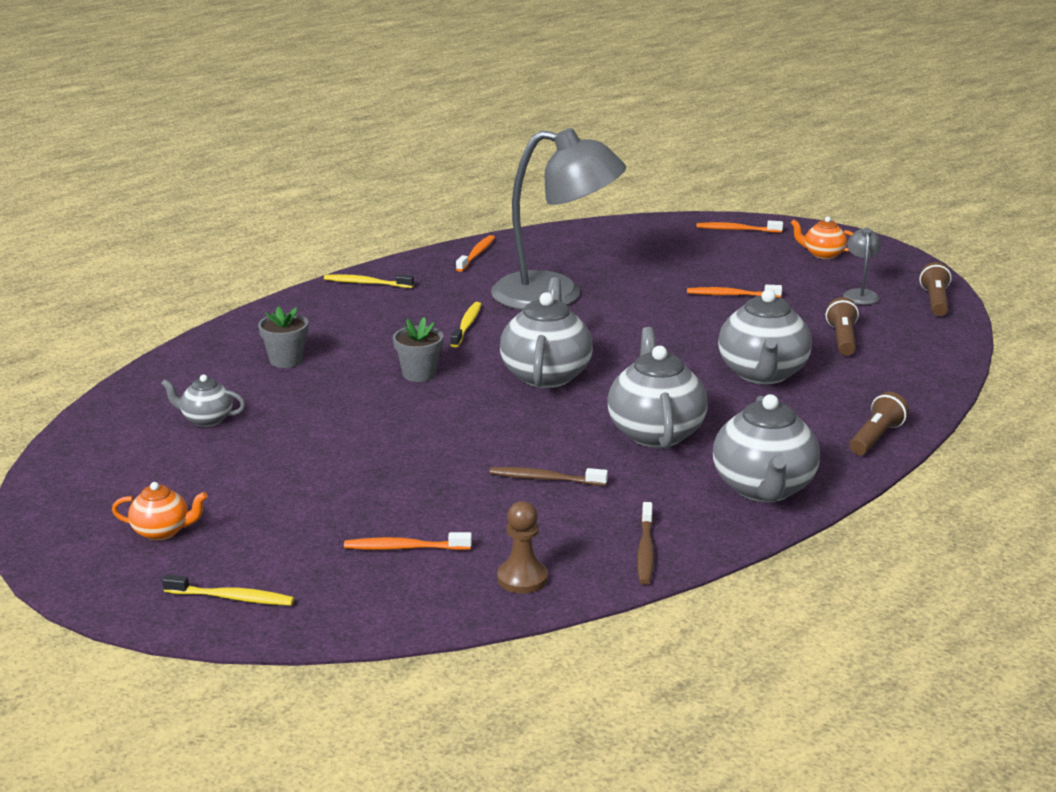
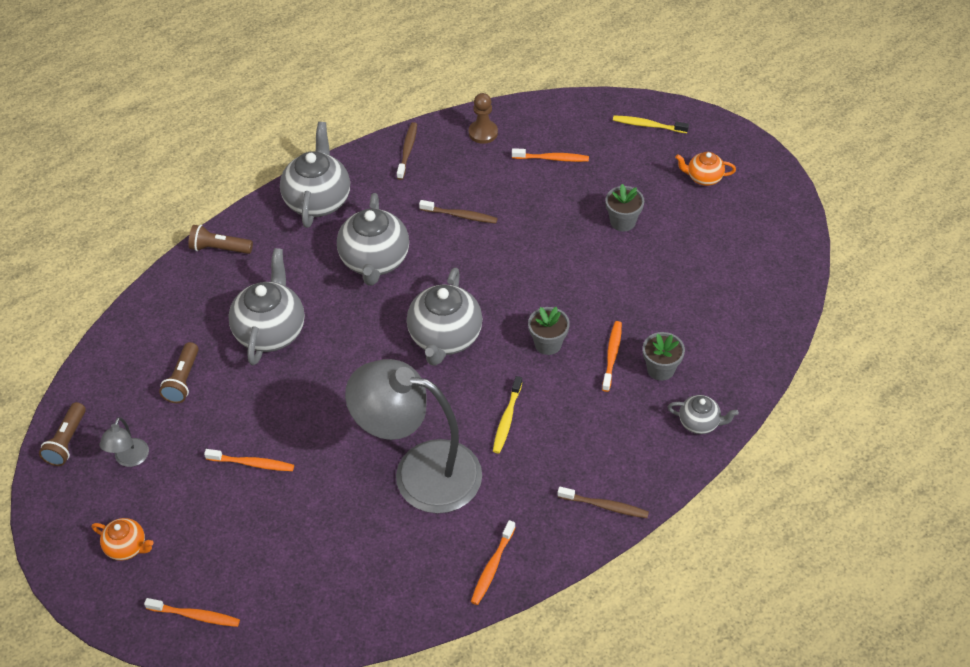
camera: 175 degrees left, 25 degrees up
grey teapot [161,375,245,427] -> grey teapot moved to [668,395,739,434]
yellow toothbrush [324,274,414,288] -> brown toothbrush [557,487,649,518]
brown flashlight [849,392,909,455] -> brown flashlight turned 60 degrees clockwise [188,225,253,254]
none -> orange toothbrush [602,321,622,392]
none -> grey flower pot [605,184,644,231]

